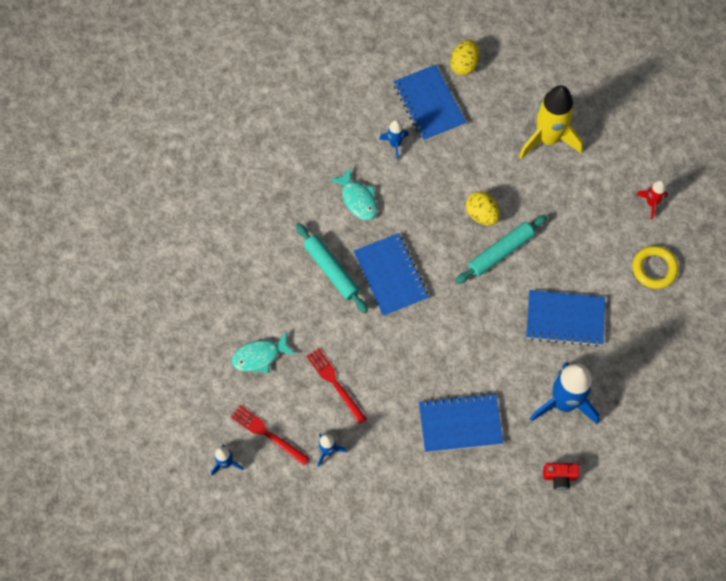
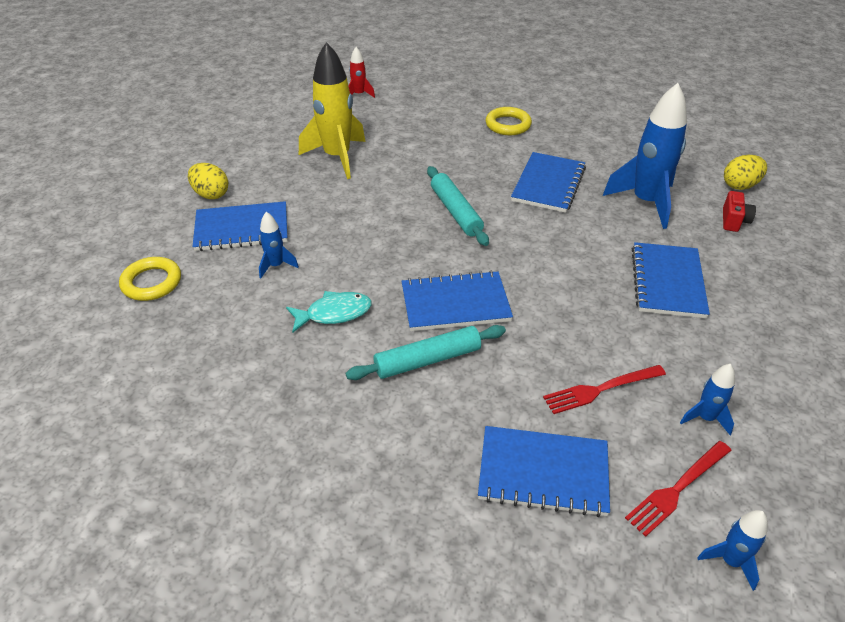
camera: 75 degrees left, 25 degrees down
turquoise fish [231,331,295,373] -> blue notebook [478,426,610,517]
yellow egg [466,192,500,225] -> yellow egg moved to [724,155,767,190]
red rocket [636,180,668,219] -> red rocket moved to [348,47,375,98]
none -> yellow ring [119,257,181,301]

